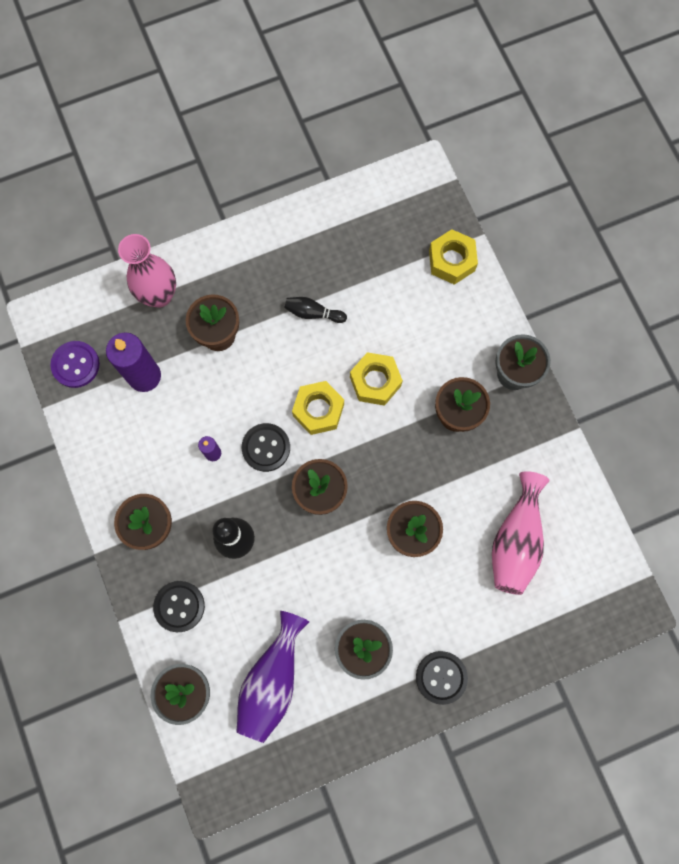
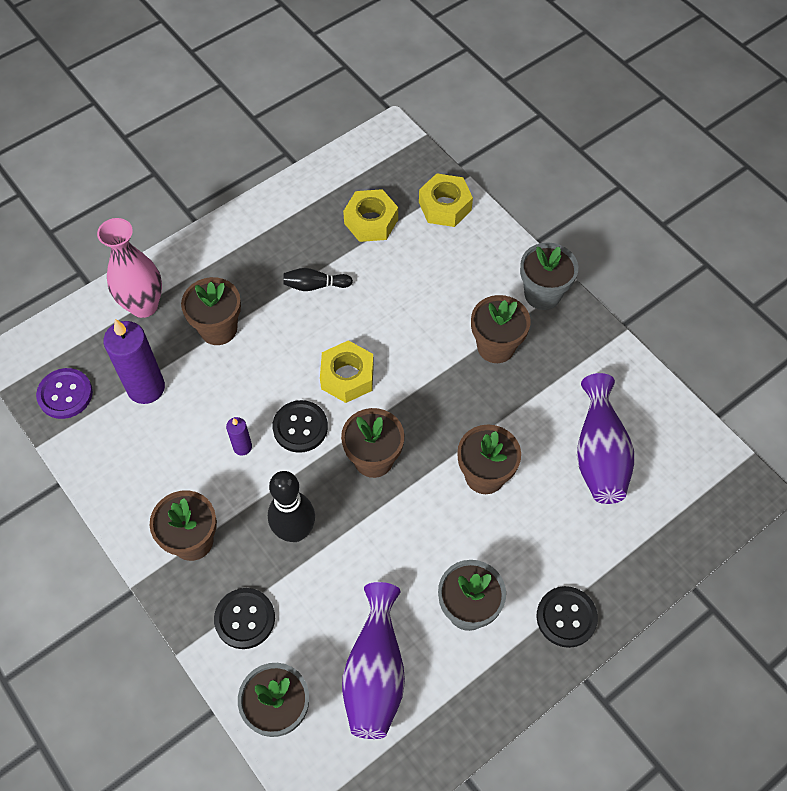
camera: 15 degrees left, 15 degrees down
yellow nut [350,352,403,406] -> yellow nut moved to [343,189,398,242]
pink vase [492,471,549,595] -> purple vase [577,373,634,504]

